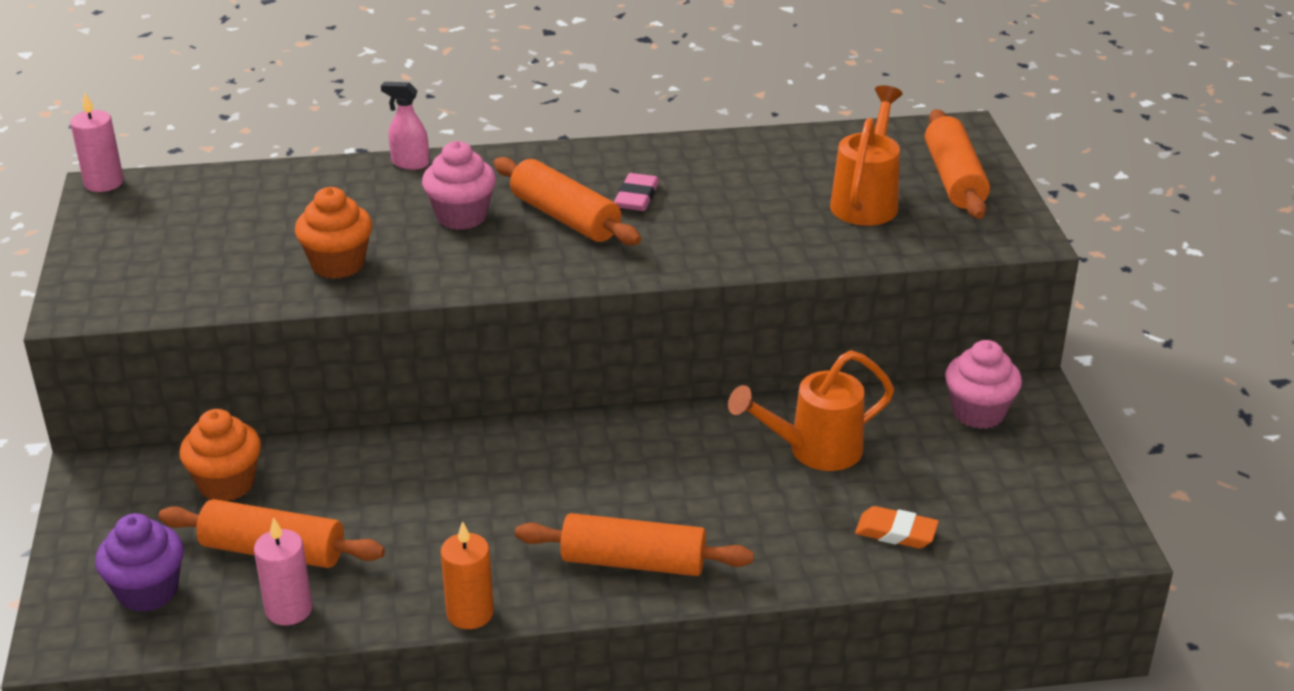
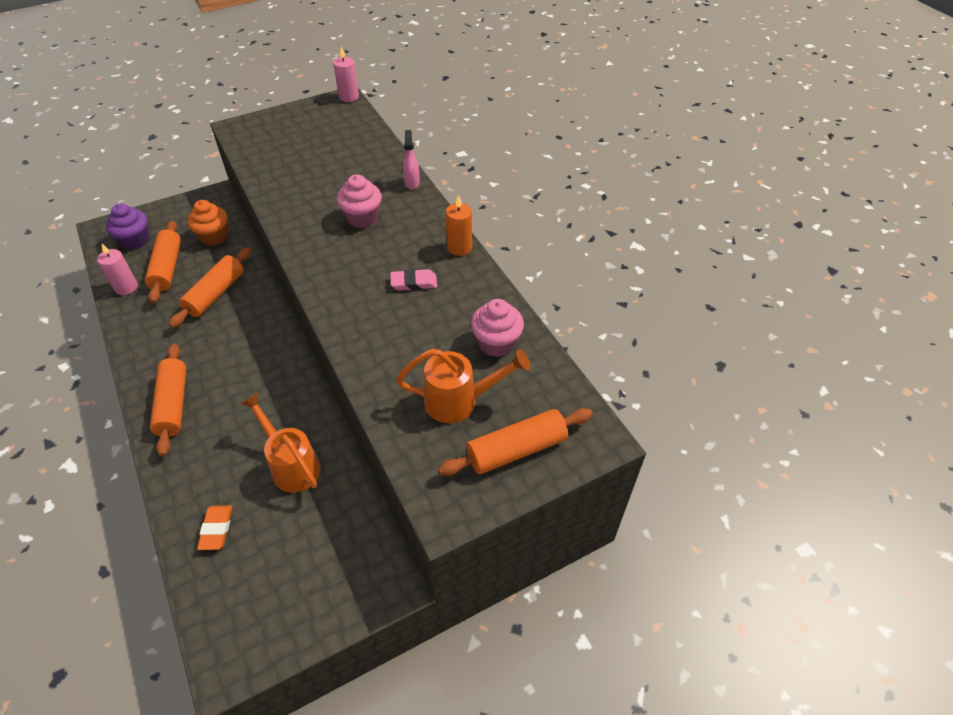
camera: 70 degrees right, 15 degrees up
orange cupcake [295,187,372,279] -> none
orange candle [441,521,494,629] -> orange candle moved to [446,195,472,256]
orange rolling pin [494,157,641,245] -> orange rolling pin moved to [169,247,251,328]
pink cupcake [945,340,1022,429] -> pink cupcake moved to [471,299,524,357]

